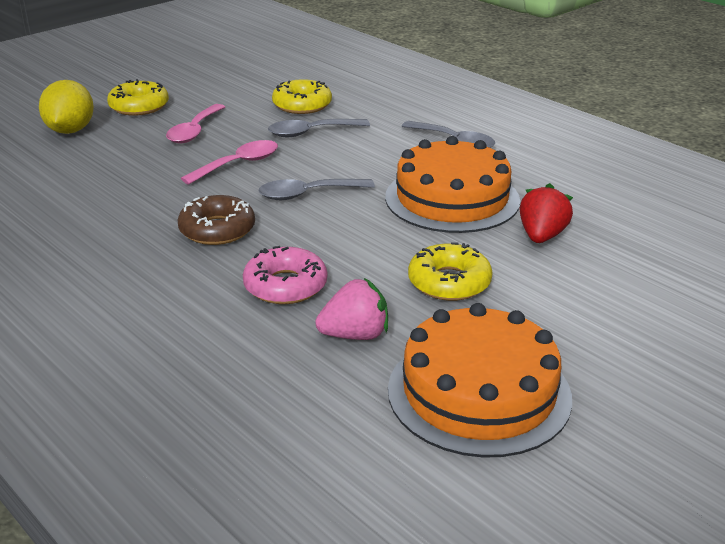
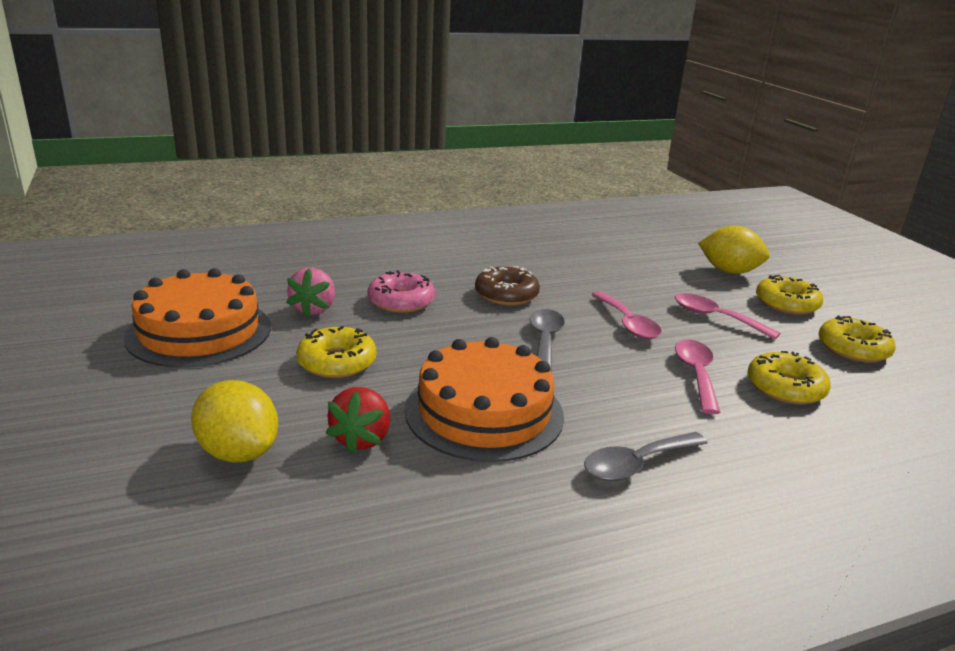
camera: 110 degrees right, 5 degrees down
grey spoon [268,119,370,137] -> pink spoon [675,340,721,414]
red strawberry [520,183,573,243] -> red strawberry turned 60 degrees clockwise [326,387,390,454]
none -> yellow lemon [191,380,278,462]
none -> yellow donut [818,316,896,363]

